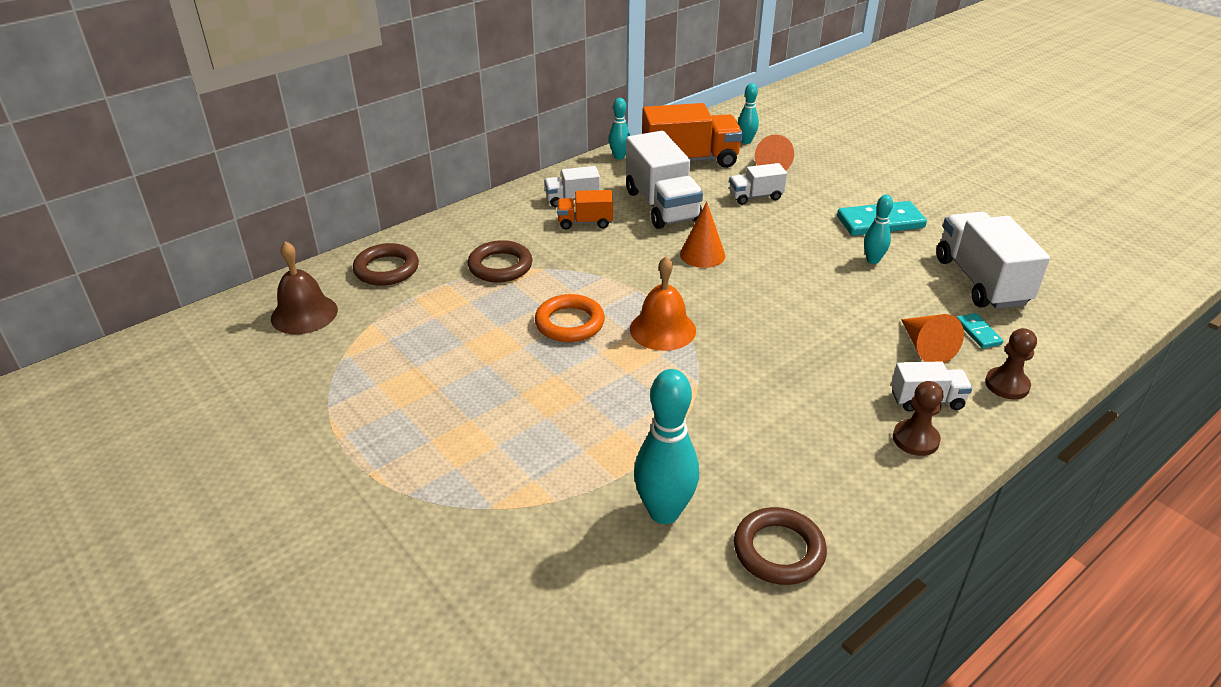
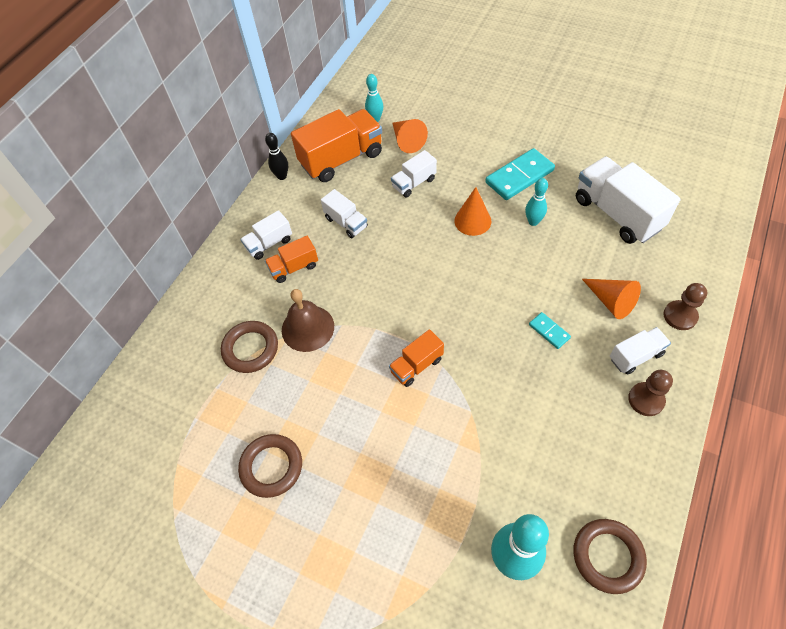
camera: 20 degrees left, 20 degrees up
brown bell [271,241,338,334] -> brown bell moved to [282,289,334,352]
brown ring [353,243,419,286] -> brown ring moved to [238,434,302,498]
orange ring [535,294,605,342] -> none
turquoise bowling pin [609,98,630,160] -> black bowling pin [265,133,288,180]
white truck [626,131,703,229] -> white truck [321,189,368,238], size x0.53
orange bell [630,256,696,351] -> orange truck [389,329,444,387]
orange cone [680,202,725,268] -> orange cone moved to [454,187,491,236]
turquoise domino [957,313,1003,348] -> turquoise domino moved to [529,312,571,349]

